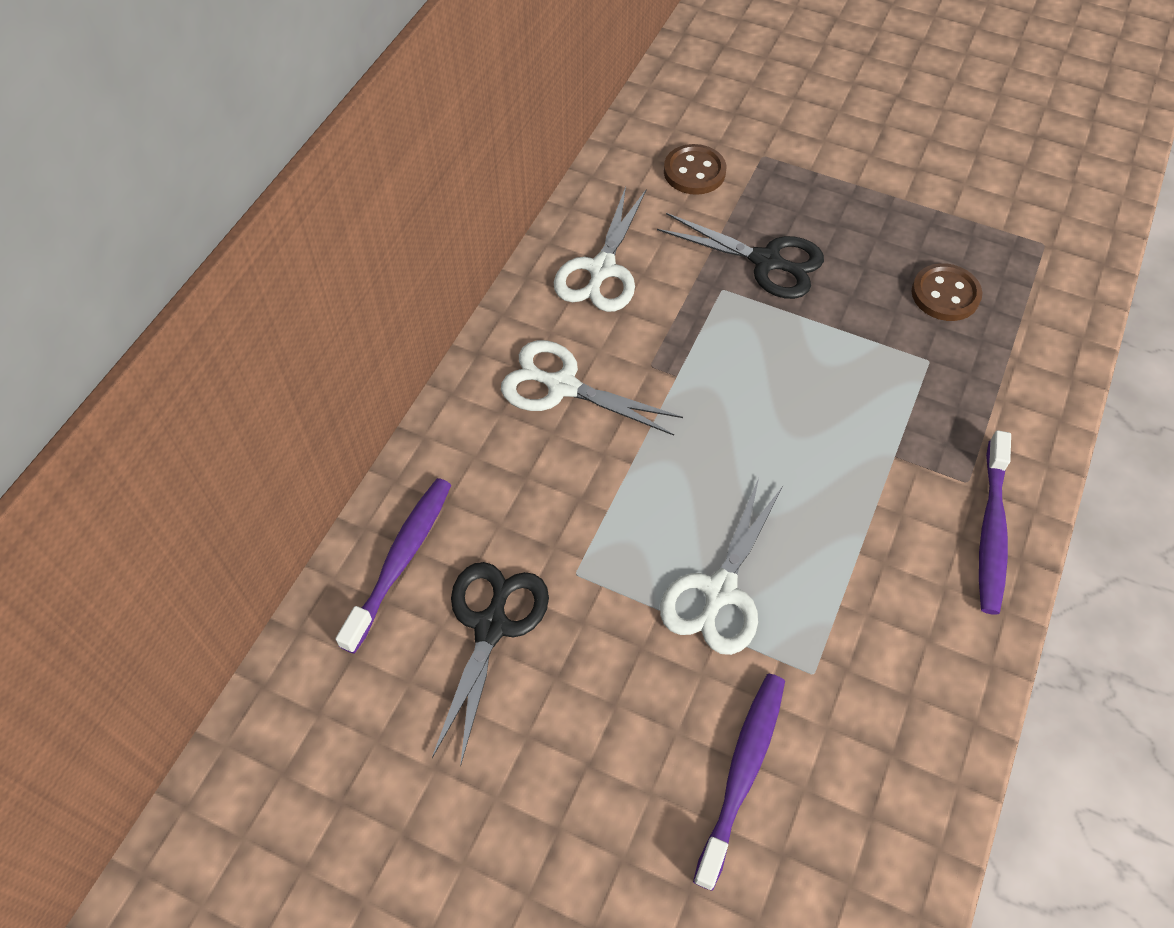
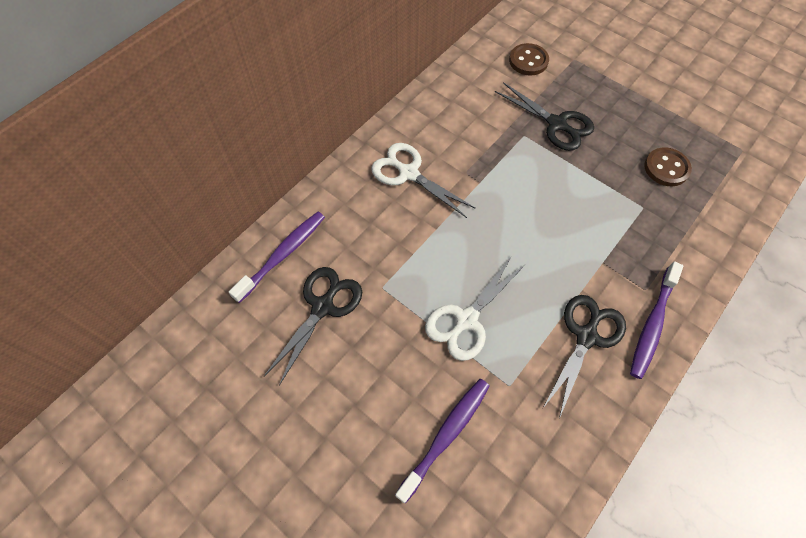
camera: 15 degrees right, 5 degrees up
white scissors [554,187,646,312] -> none
none -> black scissors [543,295,626,419]

